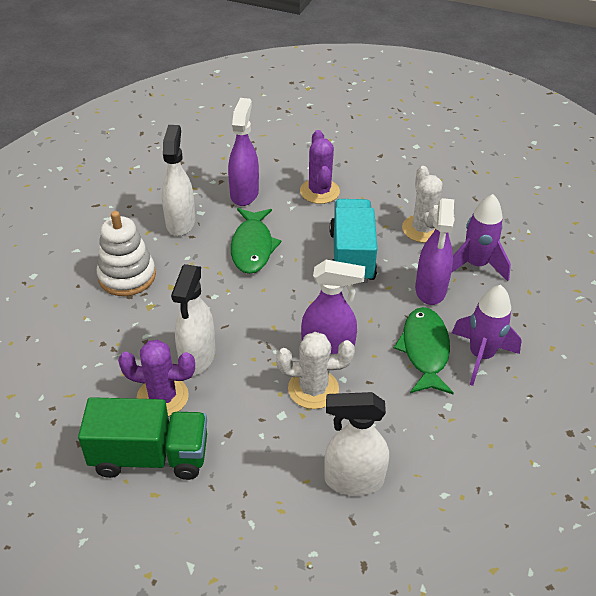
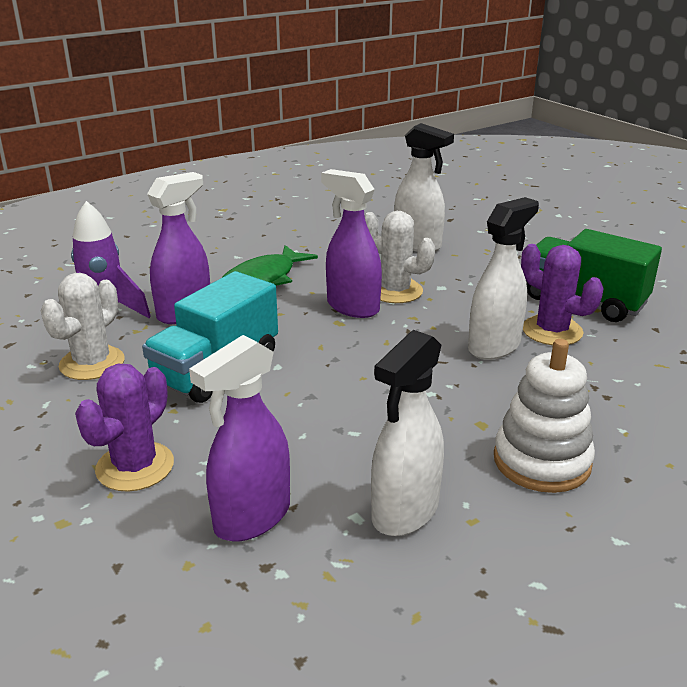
camera: 145 degrees left, 15 degrees down
green fish [231,208,282,274] -> none
purple rocket [452,285,522,386] -> none

